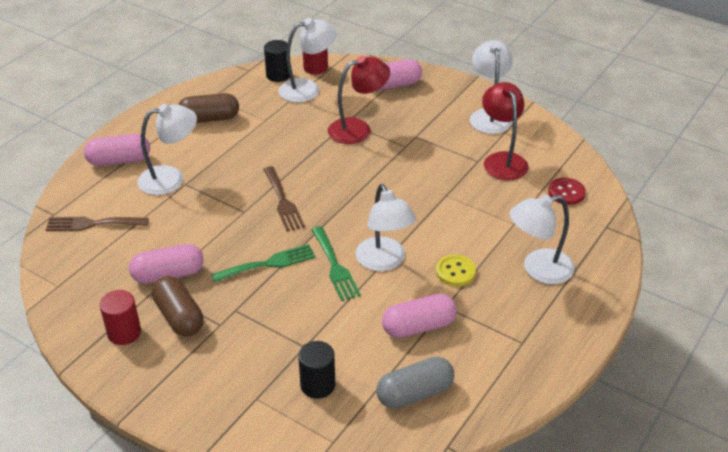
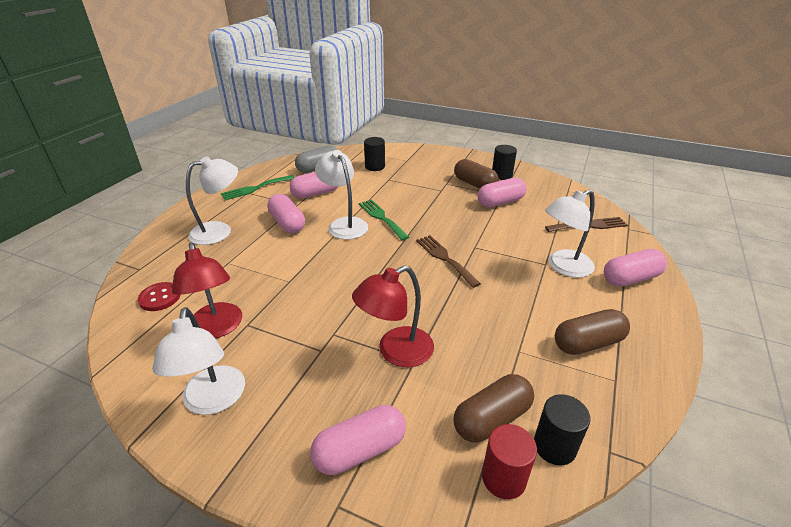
camera: 170 degrees right, 5 degrees down
red cylinder [100,290,141,345] -> black cylinder [492,145,517,180]
green fork [211,244,316,283] -> green fork moved to [221,175,294,200]
white lamp [279,18,337,102] -> brown capsule [453,374,534,442]
yellow button [436,255,476,286] -> pink capsule [267,194,305,233]

